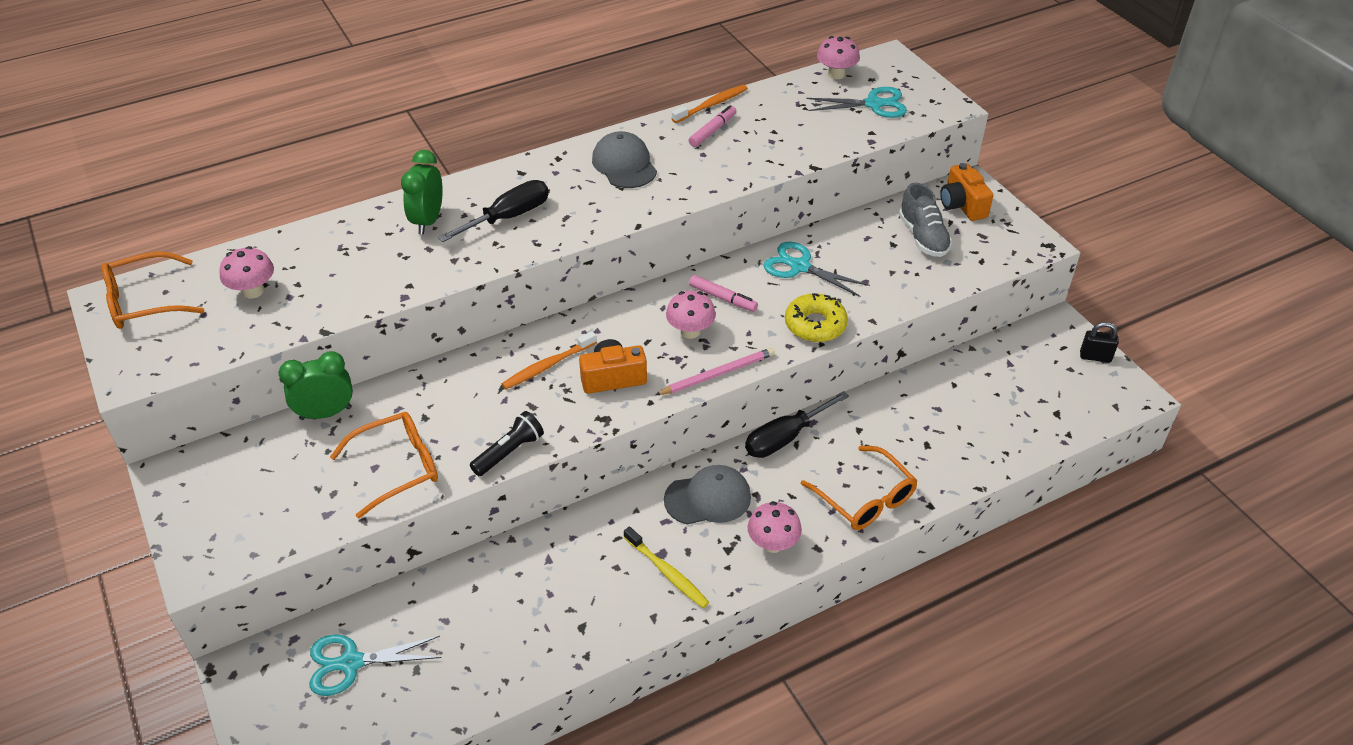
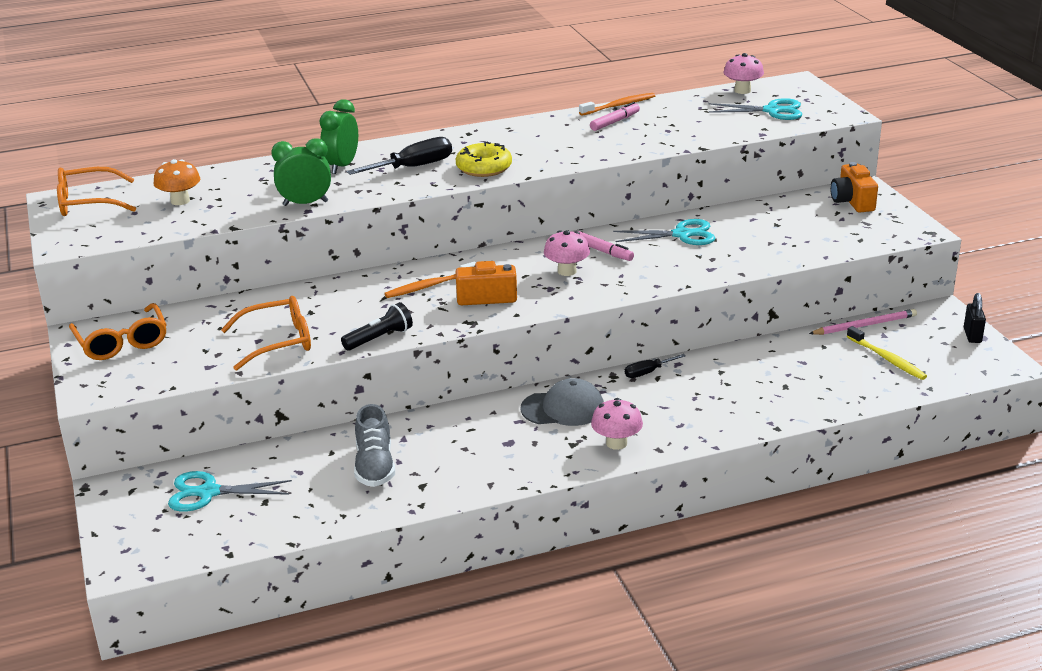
camera: 10 degrees right, 15 degrees down
pink mushroom [219,246,274,299] -> orange mushroom [154,159,200,205]
green clock [278,351,353,420] -> green clock moved to [271,138,331,206]
grey cap [592,131,657,188] -> none
yellow toothbrush [624,527,709,608] -> yellow toothbrush moved to [847,326,927,380]
pink pencil [655,348,775,395] -> pink pencil moved to [809,309,917,335]
black screwdriver [745,391,849,458] -> black screwdriver [625,354,686,378], size x0.56
turquoise scissors [763,242,870,297] -> turquoise scissors turned 135 degrees clockwise [613,219,715,245]
yellow donut [785,293,848,342] -> yellow donut moved to [456,142,512,177]
orange glasses [801,446,918,530] -> orange glasses moved to [69,303,167,360]
grey shoe [899,183,952,257] -> grey shoe moved to [354,404,395,487]
black padlock [1080,322,1119,362] -> black padlock turned 75 degrees clockwise [964,293,986,343]

